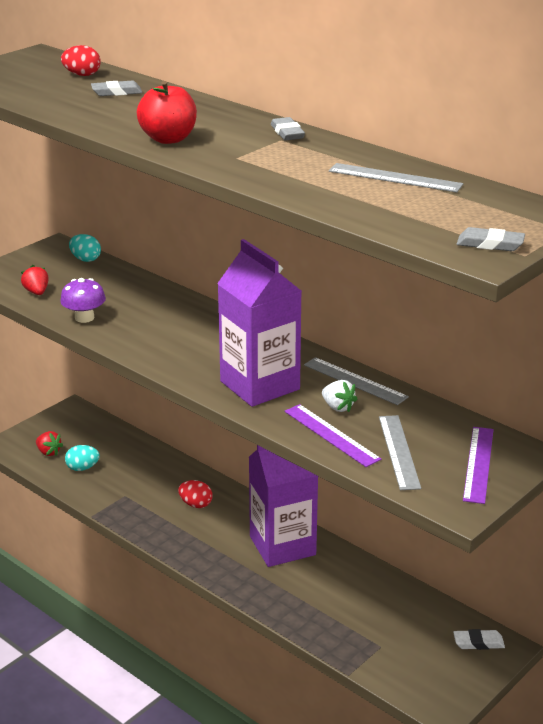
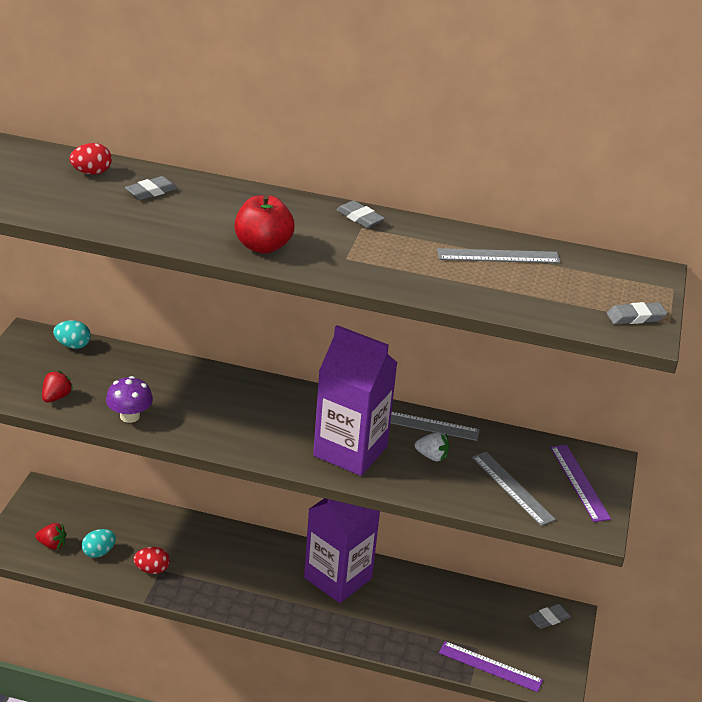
camera: 30 degrees left, 5 degrees up
red strawberry [21,265,49,295] -> red strawberry turned 75 degrees clockwise [42,370,74,402]
red egg [178,480,212,508] -> red egg moved to [133,547,170,574]
purple ruler [284,404,381,467] -> purple ruler moved to [439,641,543,692]
white eraser [453,629,505,650] -> grey eraser [529,604,571,629]

